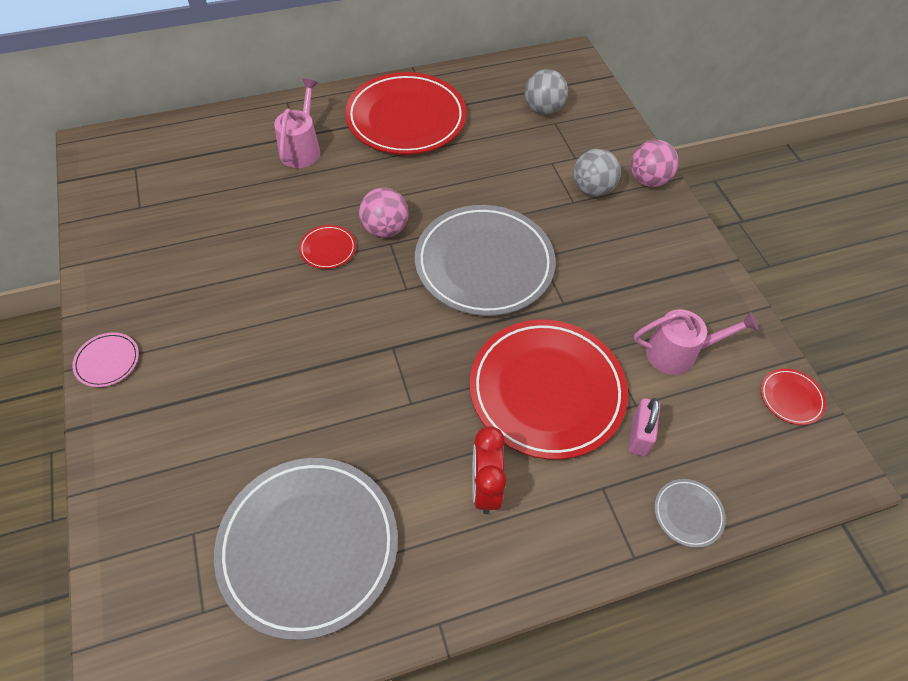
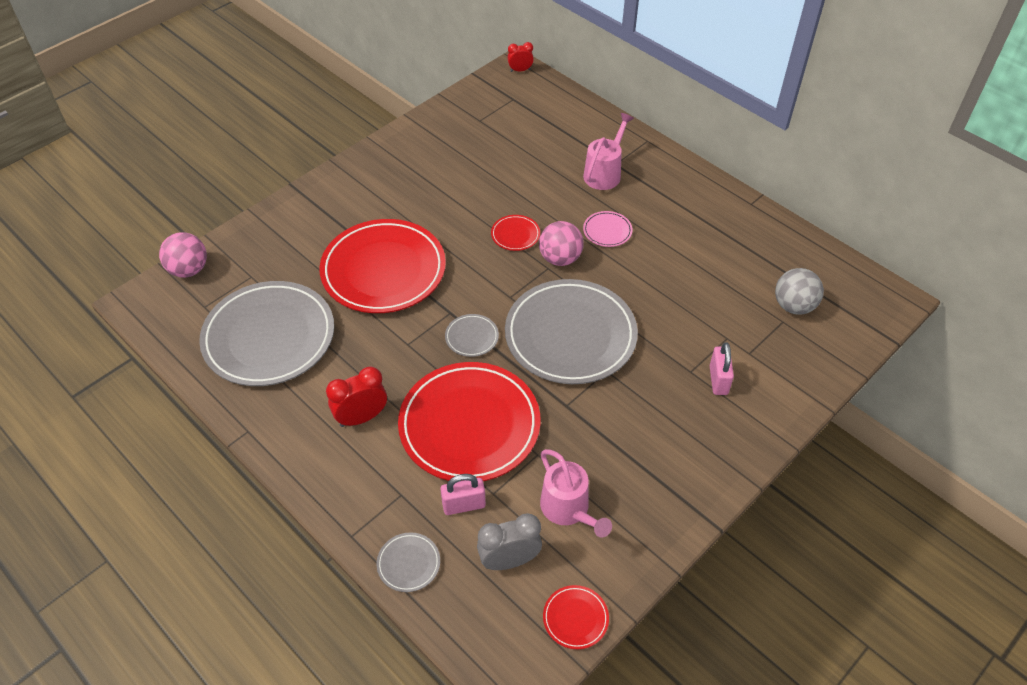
camera: 65 degrees right, 5 degrees down
pink plate [72,332,139,387] -> pink plate moved to [583,211,633,247]
pink watering can [274,79,320,168] -> pink watering can turned 45 degrees counterclockwise [583,113,634,190]
red plate [345,72,467,155] -> red plate moved to [319,219,446,313]
grey ball [573,149,621,197] -> pink padlock [710,343,734,395]
pink ball [631,140,679,187] -> pink ball moved to [159,232,207,278]
none -> grey plate [445,314,499,357]
none -> grey clock [477,513,542,570]
none -> red clock [508,42,534,72]

